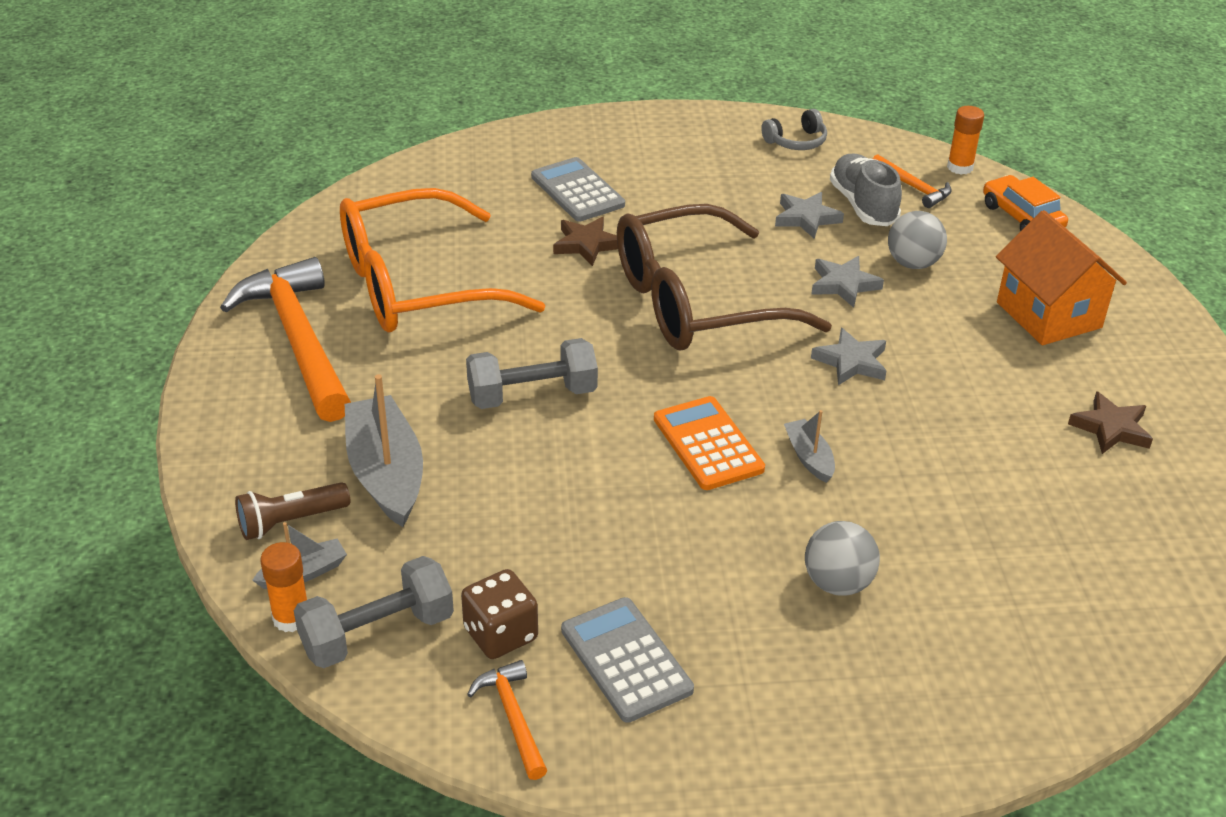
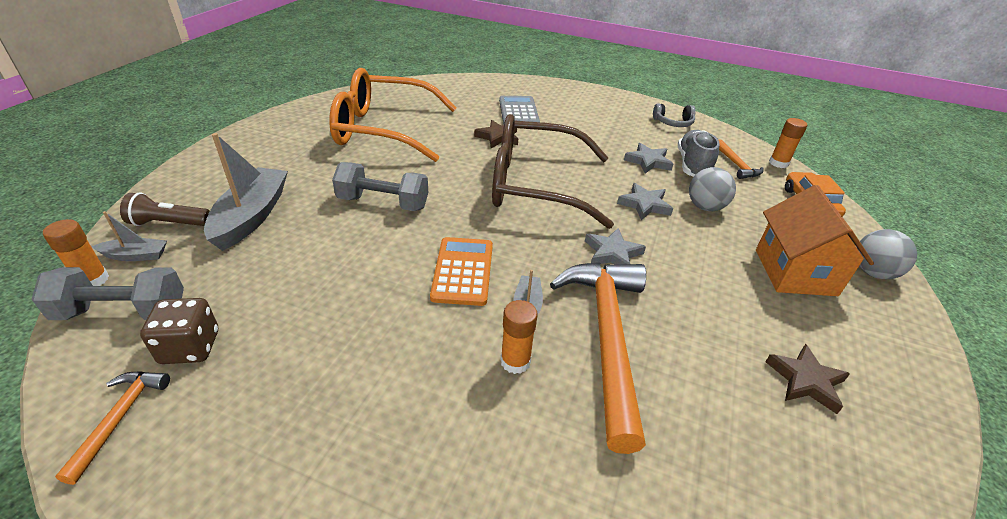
camera: 25 degrees right, 0 degrees up
orange hammer [220,257,351,422] -> orange hammer moved to [550,262,646,454]
grey calculator [561,597,694,723] -> none
grey ball [805,521,880,596] -> grey ball moved to [857,229,917,279]
none -> orange glue stick [500,300,538,374]

